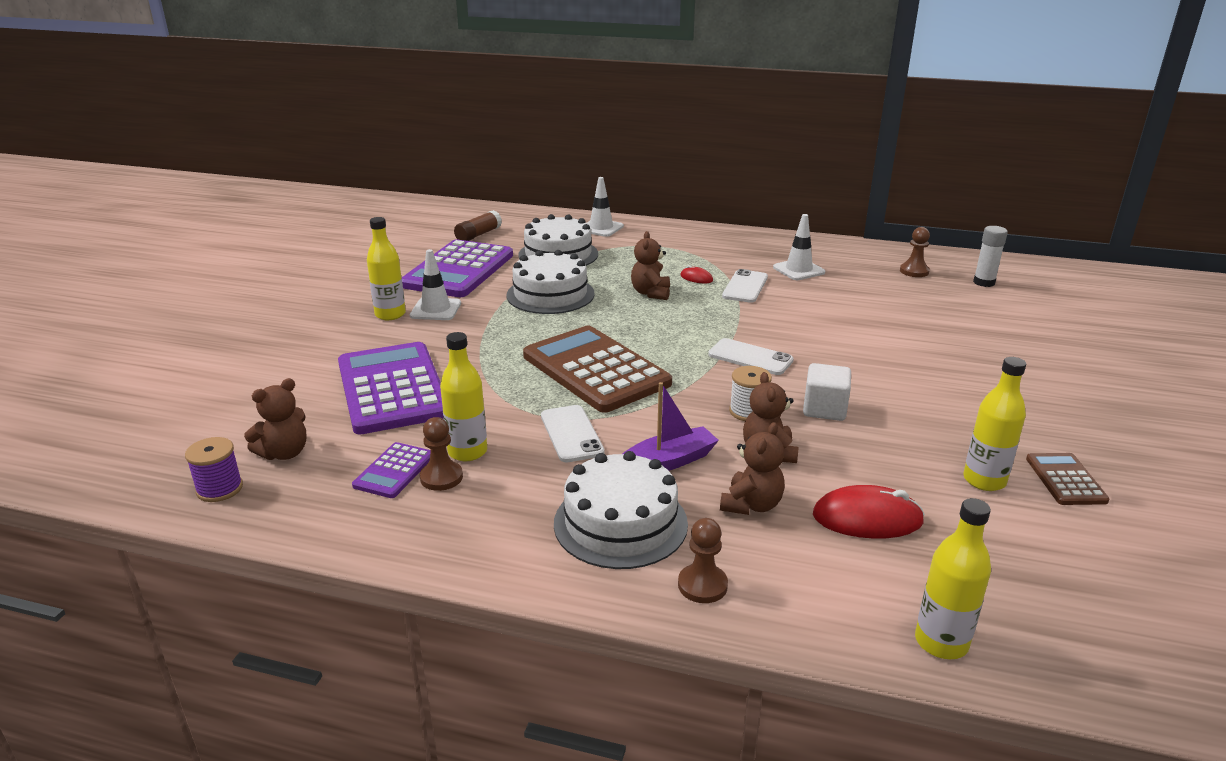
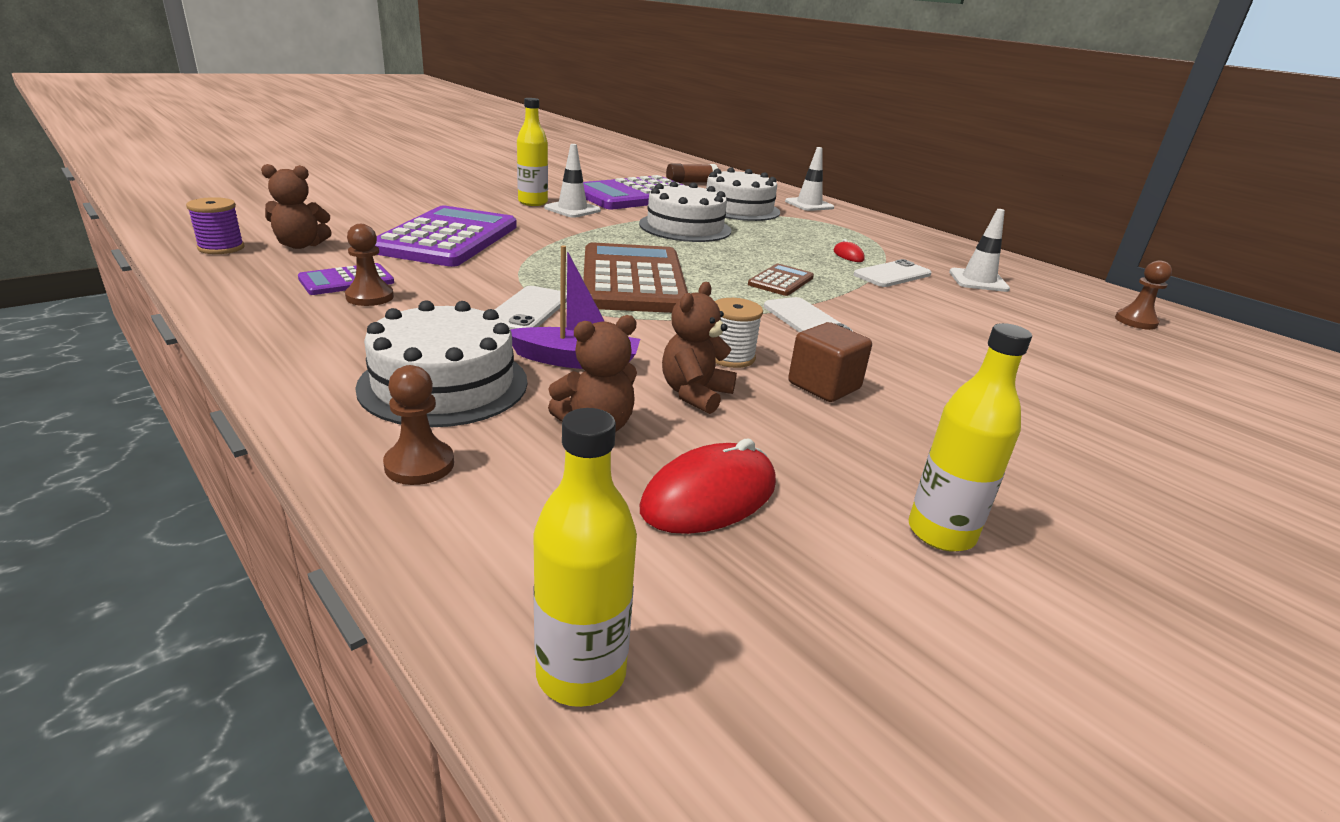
camera: 30 degrees right, 0 degrees up
yellow bottle [440,332,487,461] -> none
brown teddy bear [631,231,670,300] -> none
white cube [803,363,851,421] -> brown cube [788,322,872,402]
red mouse [813,485,925,539] -> red mouse turned 75 degrees counterclockwise [640,438,776,534]
white glue stick [973,226,1008,287] -> none
brown calculator [1026,453,1110,505] -> brown calculator moved to [748,264,814,296]

